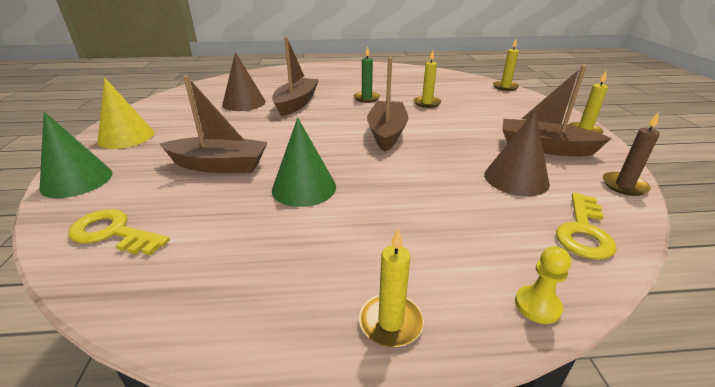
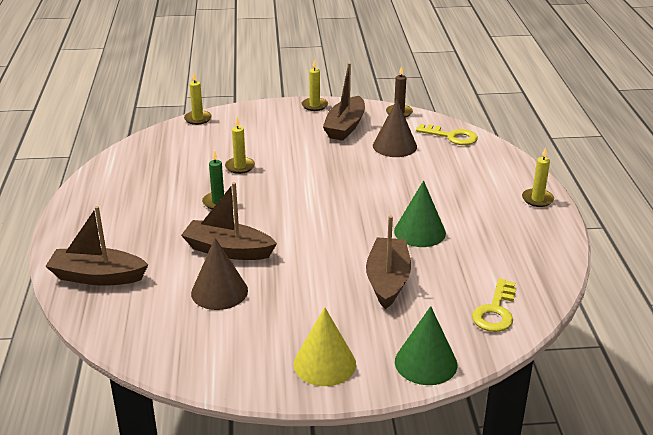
camera: 90 degrees left, 0 degrees up
brown boat [367,57,408,152] -> brown boat moved to [45,206,148,286]
yellow pawn [515,246,571,324] -> none

